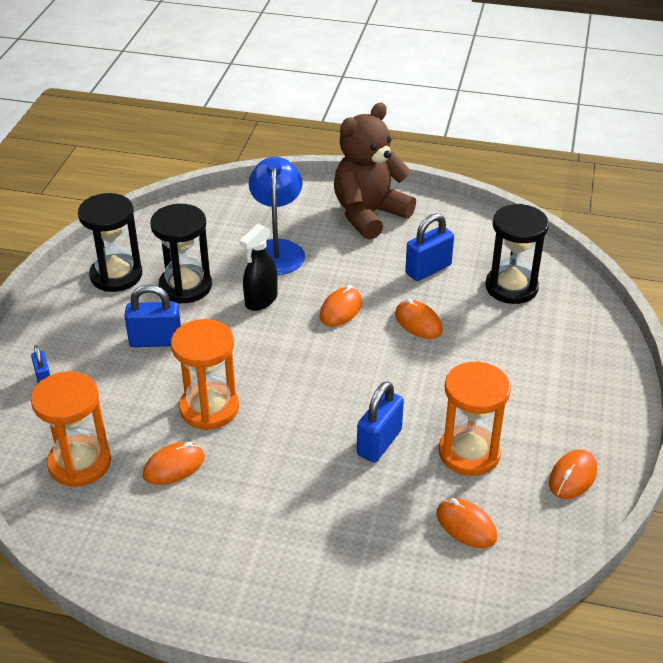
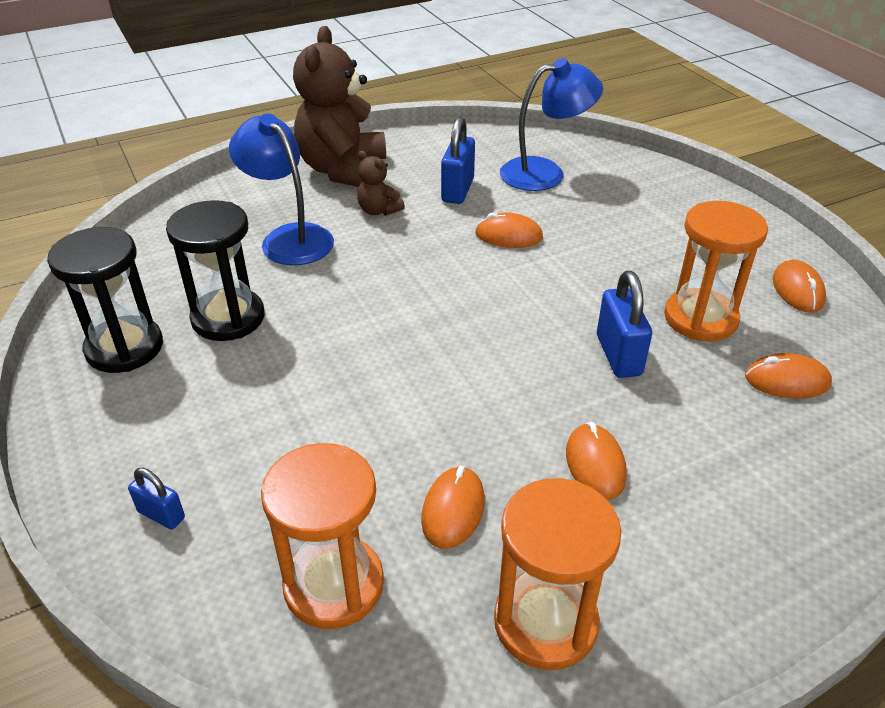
camera: 40 degrees left, 0 degrees up
blue padlock [124,284,181,347] -> none
orange hourglass [171,319,239,430] -> orange hourglass moved to [494,478,621,670]
black spray bottle [239,224,278,311] -> none
orange mouse [320,285,362,327] -> orange mouse moved to [566,422,627,500]
black hourglass [485,204,549,304] -> blue lamp [500,58,603,191]
none -> brown teddy bear [357,151,405,216]

